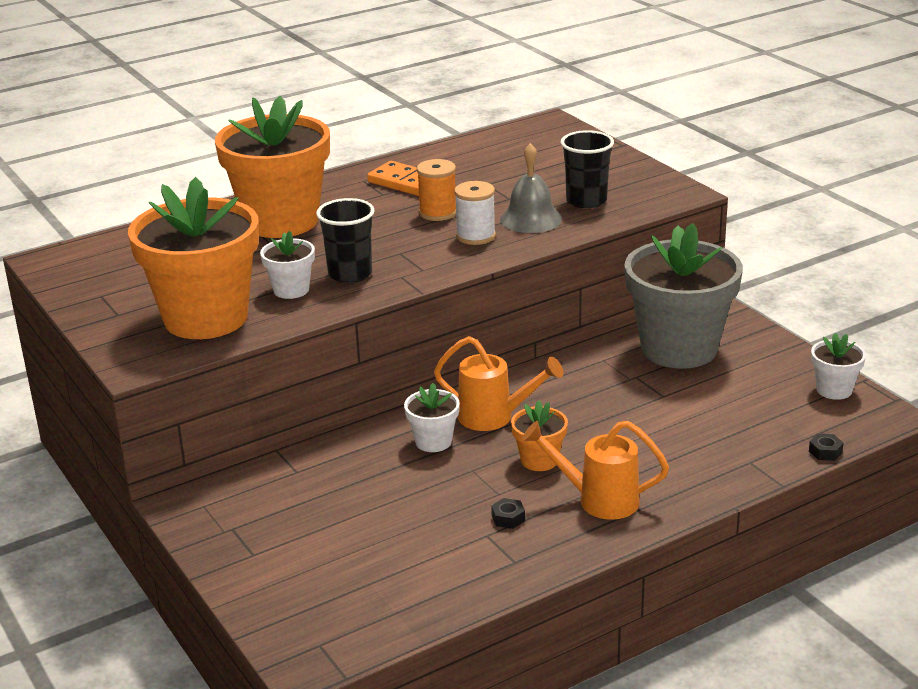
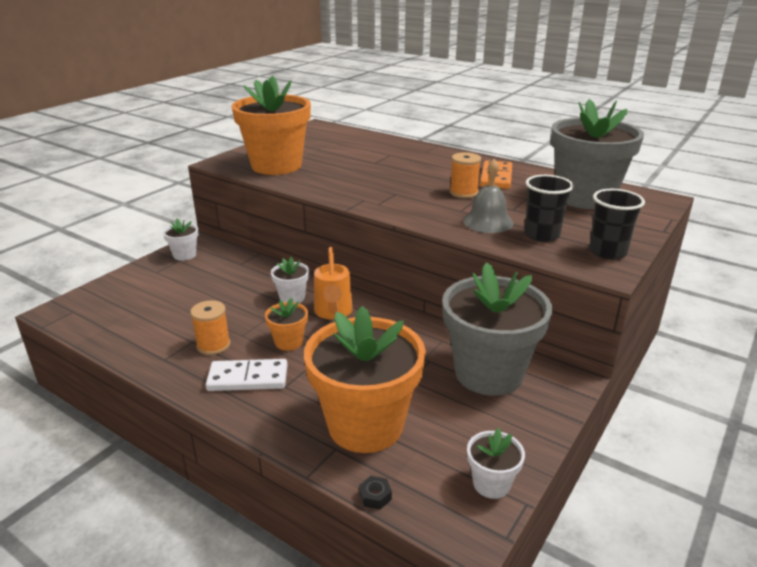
camera: 65 degrees right, 0 degrees up
orange flower pot [215,96,330,238] -> orange flower pot moved to [304,306,426,453]
white flower pot [260,231,315,299] -> white flower pot moved to [163,218,198,261]
black cup [316,198,375,283] -> black cup moved to [589,189,645,260]
white spool [454,181,496,245] -> none
black nut [491,498,525,529] -> orange spool [190,300,230,355]
orange watering can [522,421,669,520] -> white domino [206,359,288,391]
none -> grey flower pot [551,99,644,209]

